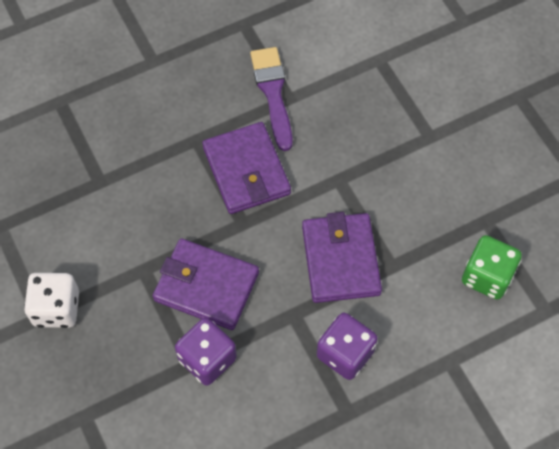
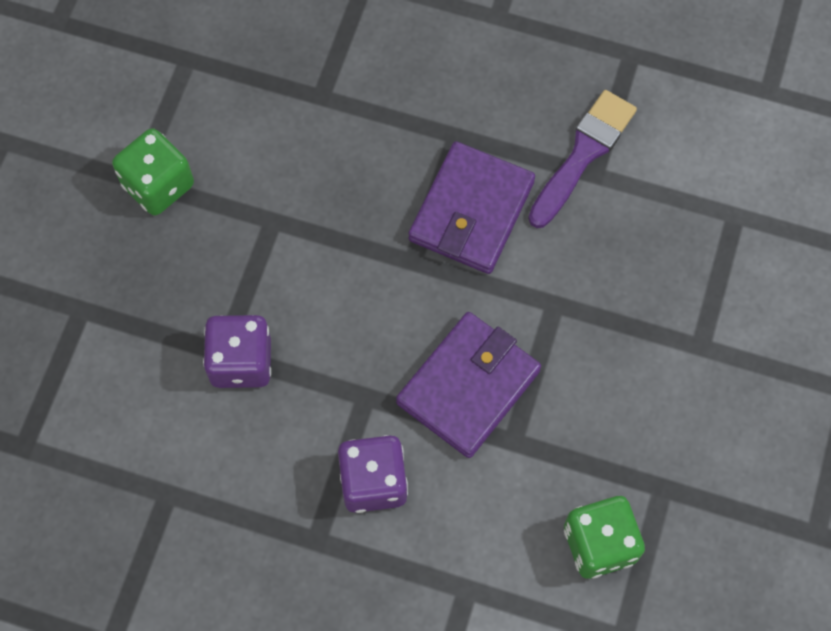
camera: 45 degrees right, 5 degrees up
white dice [24,273,79,328] -> green dice [112,128,194,216]
purple wallet [153,238,259,330] -> none

